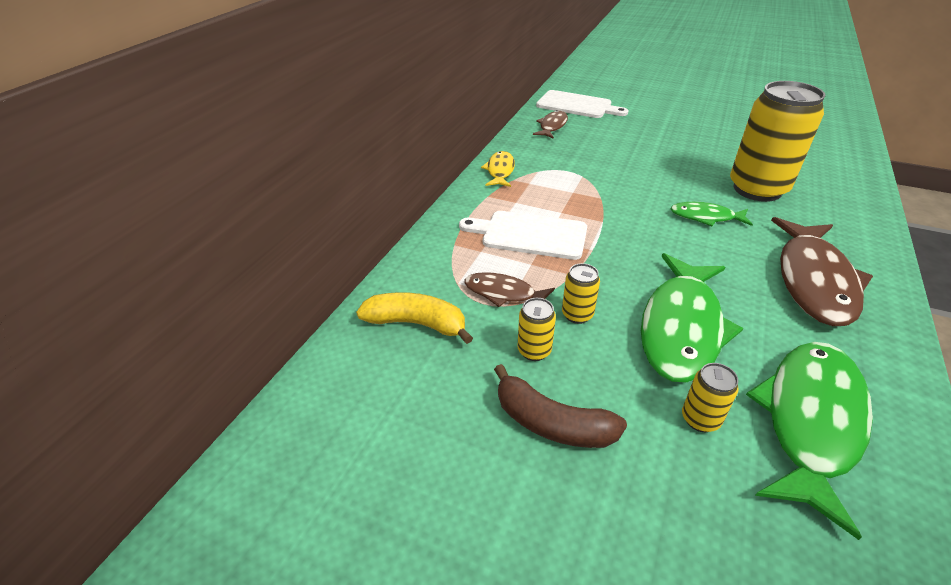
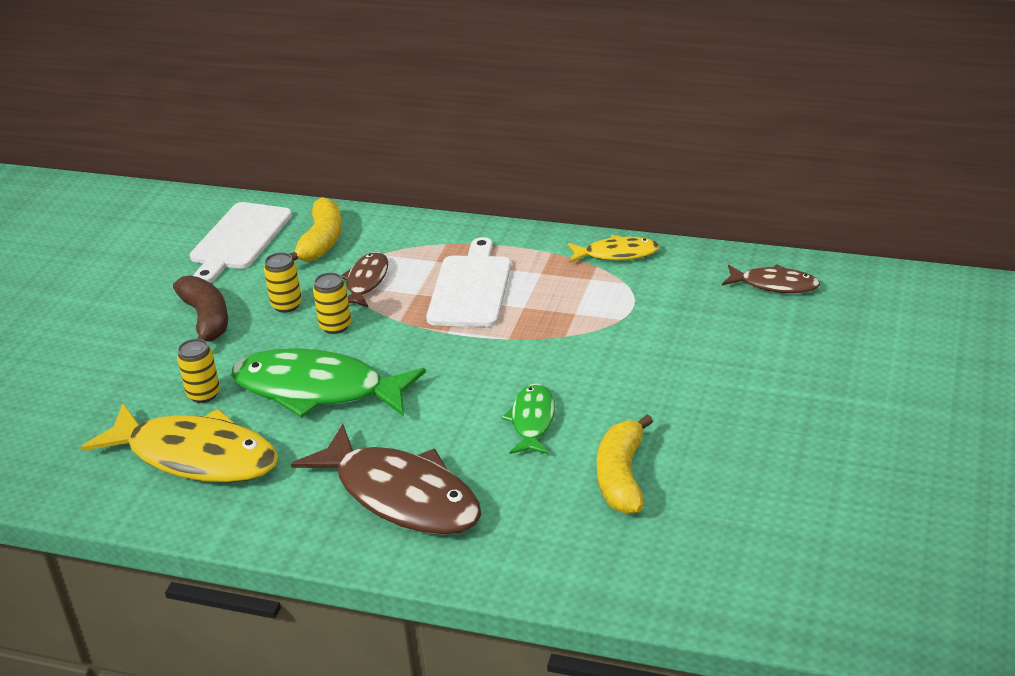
camera: 85 degrees right, 5 degrees down
brown banana [494,364,627,448] -> brown banana turned 135 degrees clockwise [173,276,228,342]
white cutting board [536,90,629,118] -> white cutting board moved to [190,202,292,283]
yellow can [730,81,826,202] -> yellow banana [597,414,653,514]
green fish [746,342,873,540] -> yellow fish [81,403,278,483]
brown fish [771,217,873,326] -> brown fish turned 150 degrees counterclockwise [291,424,481,535]

